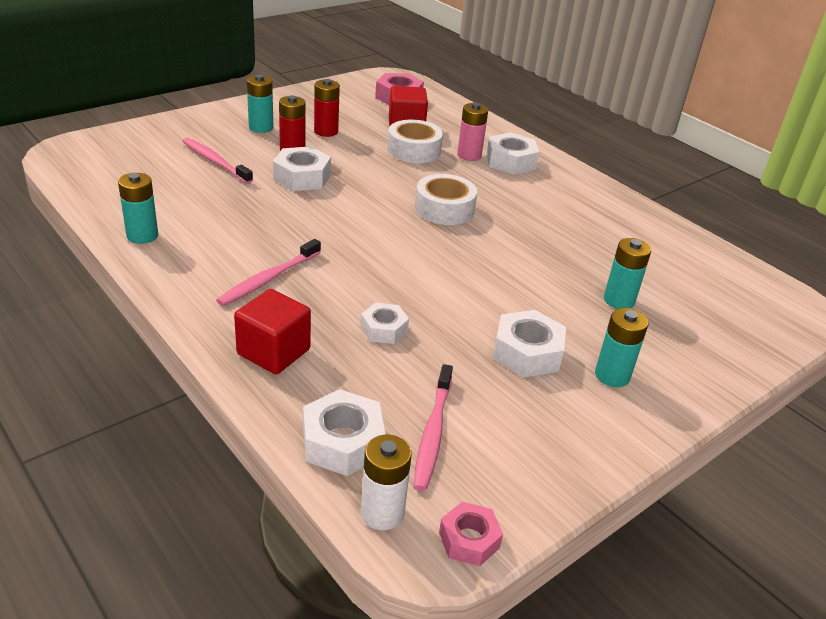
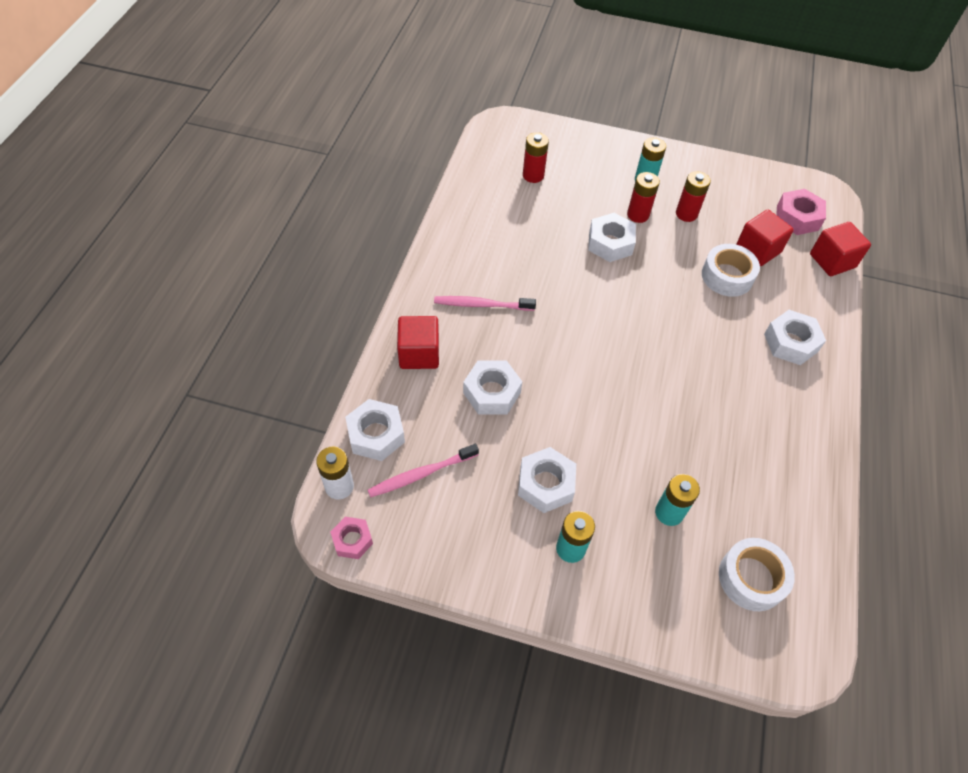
camera: 55 degrees right, 20 degrees up
turquoise battery [118,173,158,244] -> none
pink toothbrush [183,138,253,184] -> none
white nut [361,303,409,344] -> white nut [463,361,522,415], size x1.57
white tape [415,174,477,225] -> white tape moved to [719,538,795,611]
pink battery [457,103,488,161] -> none
none -> red battery [523,132,549,183]
none -> red cube [810,222,871,276]

